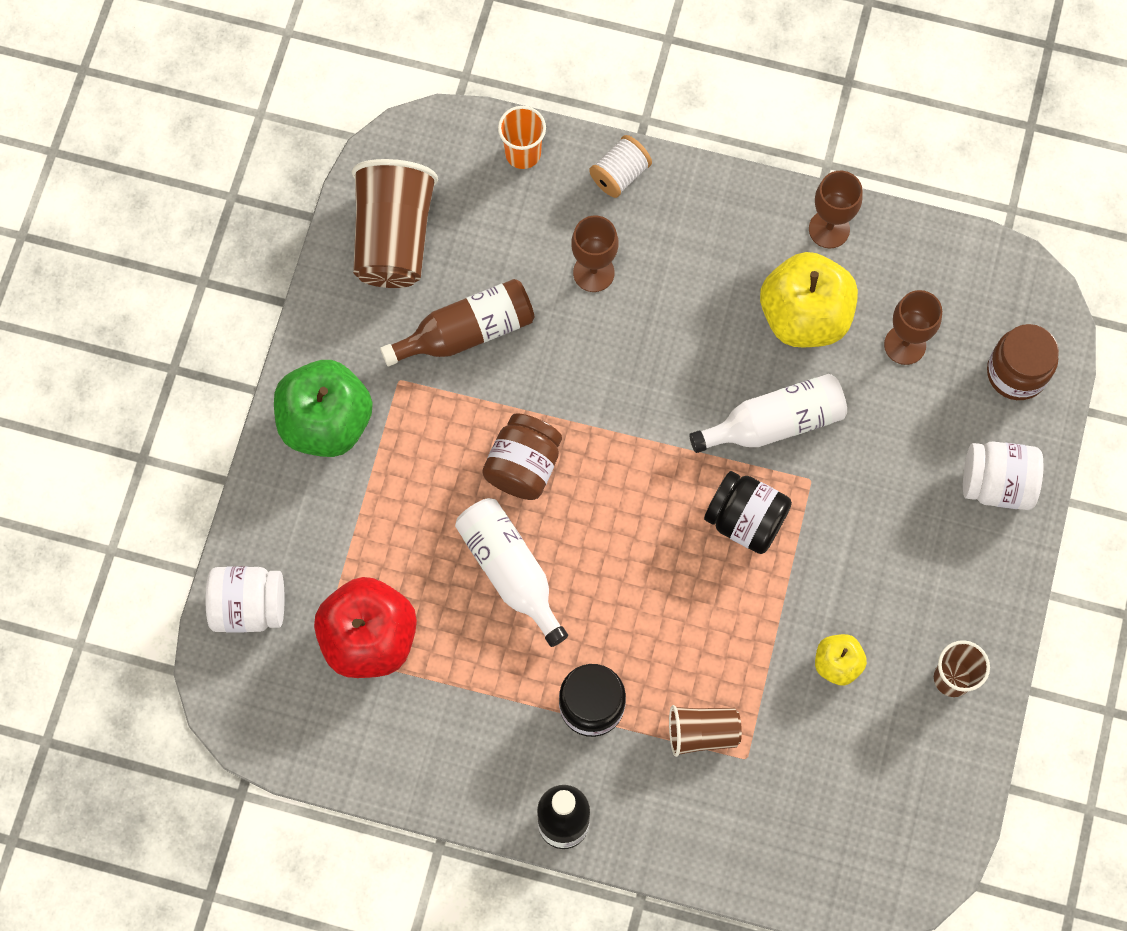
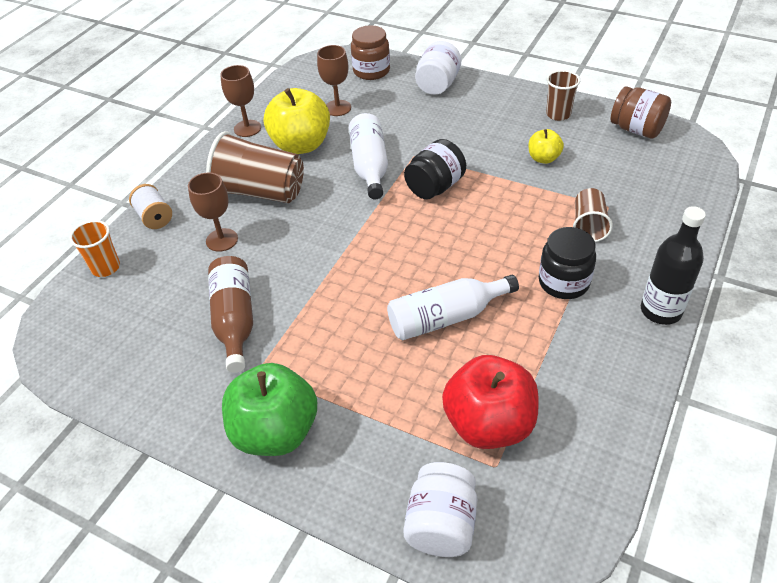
camera: 75 degrees left, 25 degrees down
brown cup [352,159,438,288] -> brown cup moved to [206,131,304,203]
brown jar [482,413,562,500] -> brown jar moved to [611,87,671,139]

